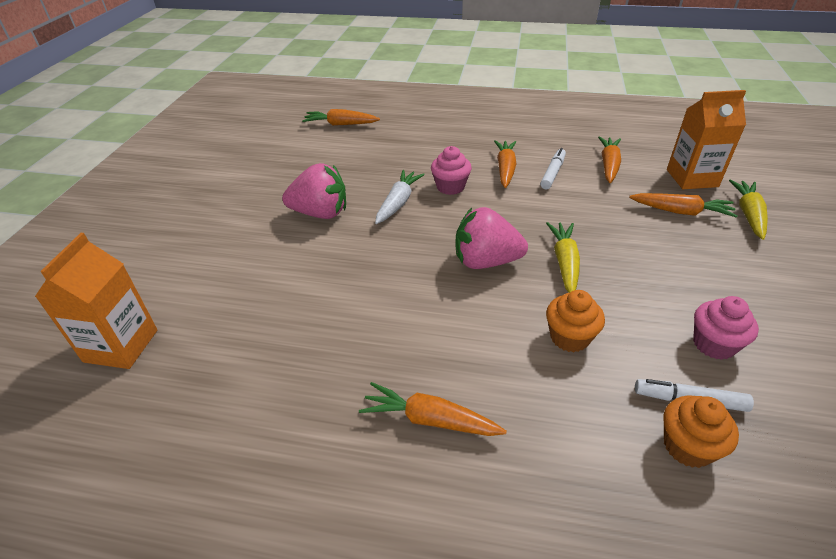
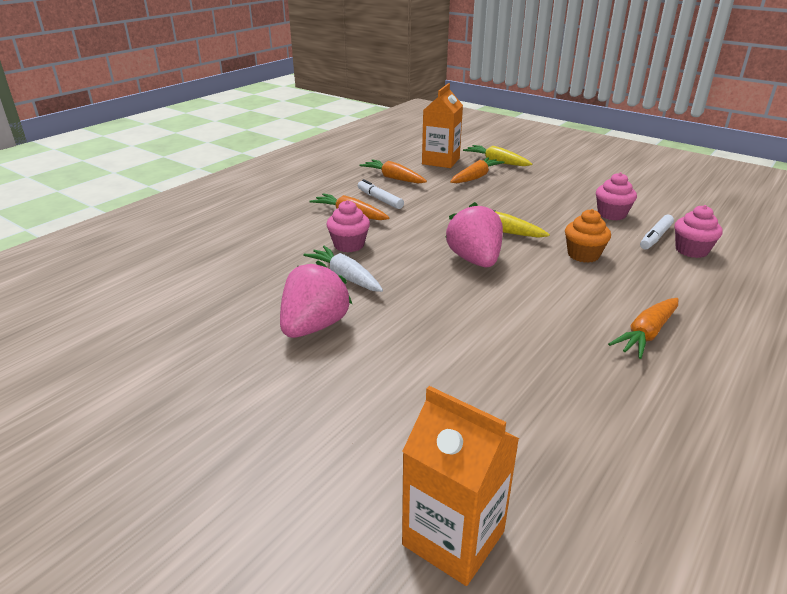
camera: 65 degrees left, 10 degrees down
orange carrot [302,109,380,126] -> none
pink strawberry [455,207,528,269] -> pink strawberry turned 135 degrees clockwise [445,202,503,267]
orange cupcake [663,395,739,468] -> pink cupcake [675,205,723,258]

